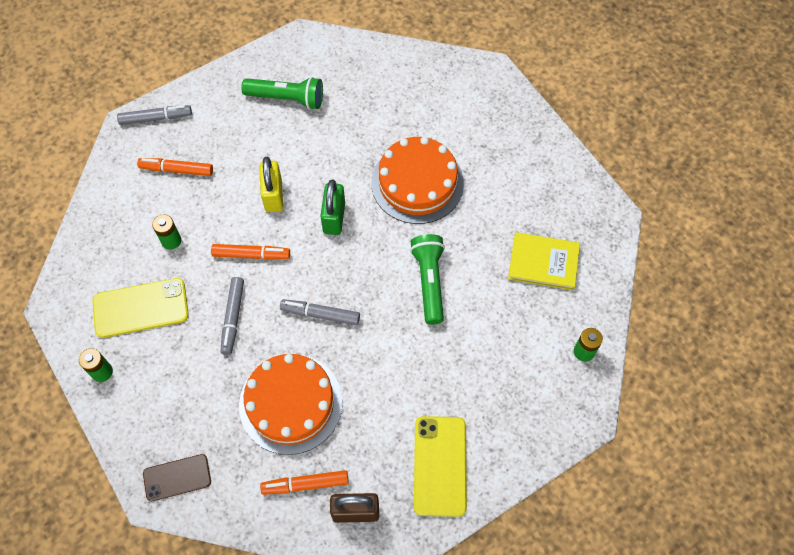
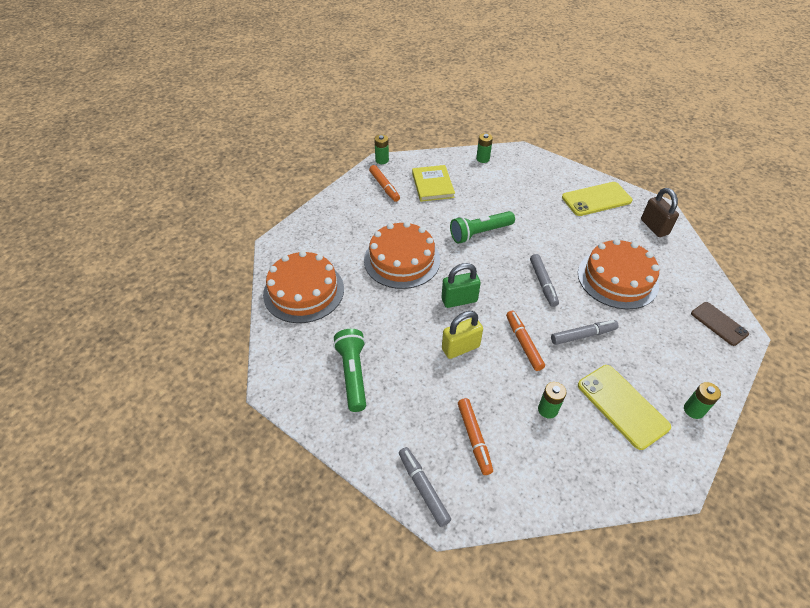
camera: 110 degrees left, 15 degrees down
orange marker [260,470,349,495] -> orange marker moved to [369,165,400,202]
none -> orange cake [263,251,344,323]
none -> green battery [374,135,389,164]

